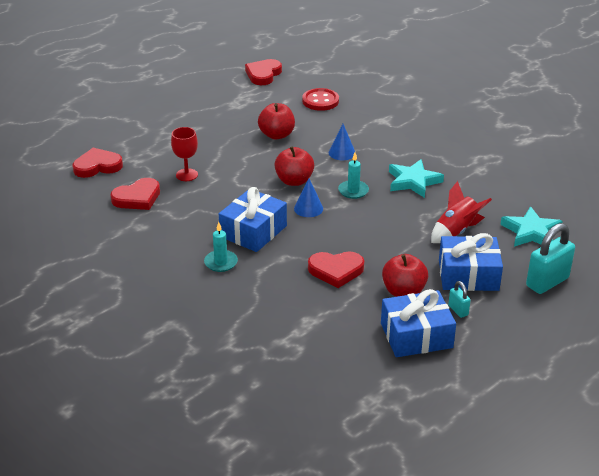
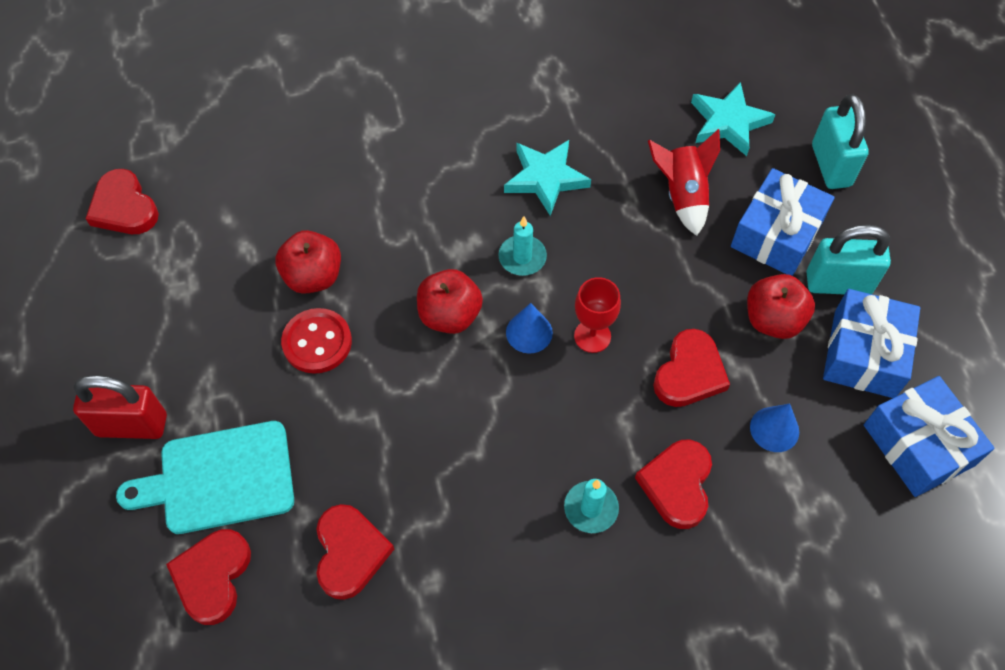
camera: 60 degrees left, 25 degrees up
red goblet [171,127,198,181] -> red goblet moved to [574,277,621,353]
blue gift [219,187,287,252] -> blue gift moved to [864,376,995,497]
red button [302,88,339,111] -> red button moved to [281,308,352,374]
blue cone [329,124,356,160] -> blue cone moved to [750,404,799,452]
turquoise padlock [448,281,471,318] -> turquoise padlock [806,224,891,294], size x2.04
none -> red padlock [73,375,167,439]
none -> turquoise cutting board [116,421,294,534]
none -> red heart [635,440,712,529]

